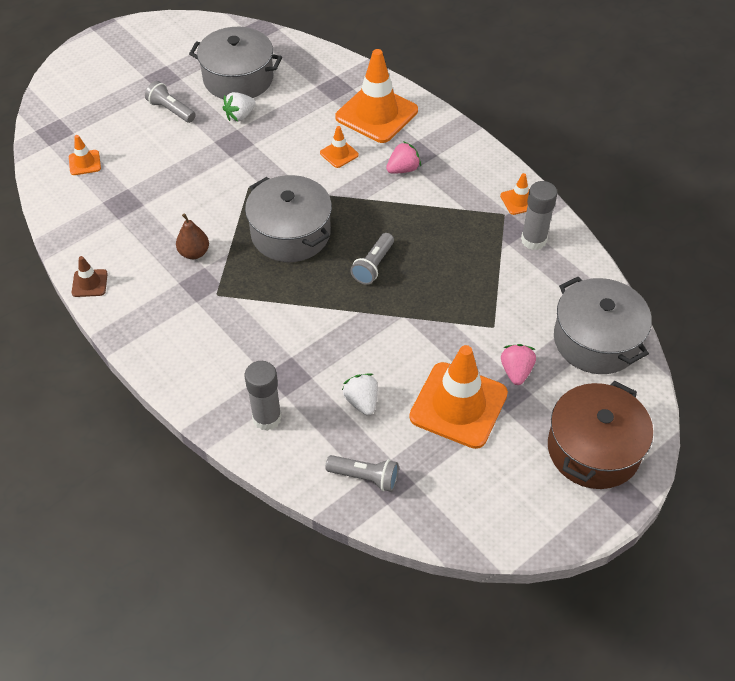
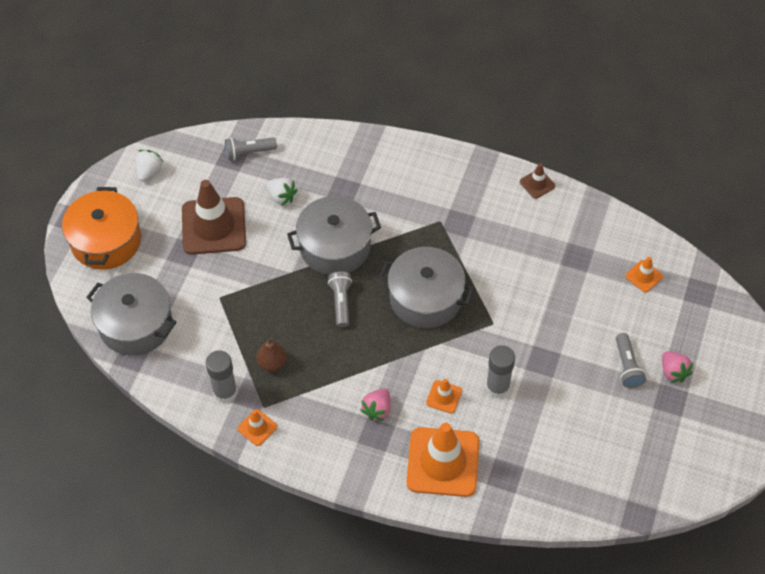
camera: 150 degrees right, 5 degrees up
grey flashlight [145,81,196,123] -> grey flashlight turned 75 degrees clockwise [616,333,646,388]
brown pear [176,213,209,259] -> brown pear moved to [256,337,287,372]
grey pot [189,27,282,99] -> grey pot moved to [287,196,381,275]
white strawberry [223,92,256,122] -> white strawberry moved to [135,150,164,181]
grey glue stick [245,361,282,431] -> grey glue stick moved to [486,345,515,398]
orange traffic cone [409,345,508,449] -> brown traffic cone [182,180,246,255]
pink strawberry [501,344,536,385] -> pink strawberry moved to [662,351,693,383]
brown pot [548,381,653,489] -> orange pot [62,187,141,270]

